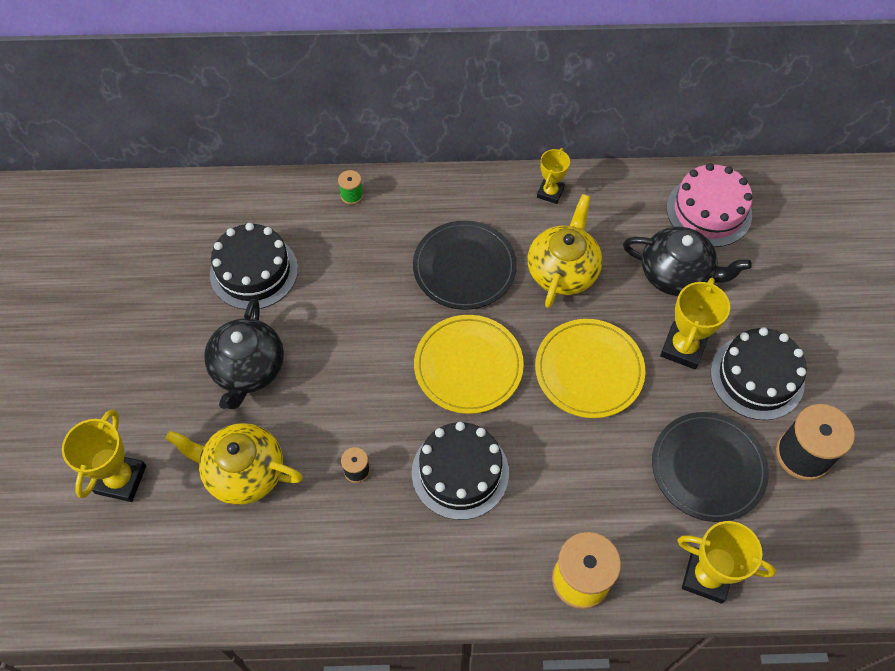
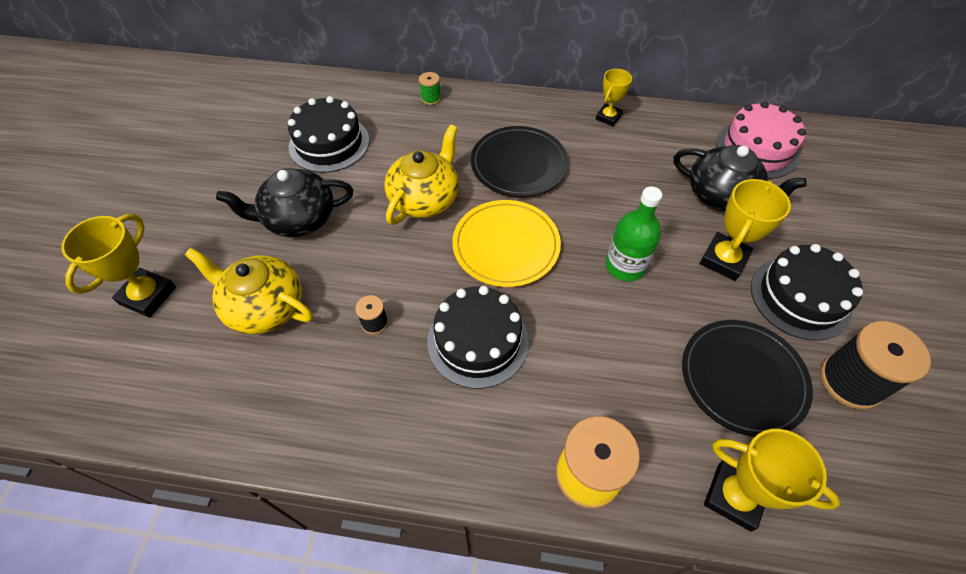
camera: 10 degrees right, 5 degrees down
black teapot [204,299,284,409] -> black teapot turned 60 degrees clockwise [216,168,353,237]
yellow teapot [528,194,602,308] -> yellow teapot moved to [384,124,459,225]
yellow plate [535,319,645,418] -> green bottle [606,187,662,282]

